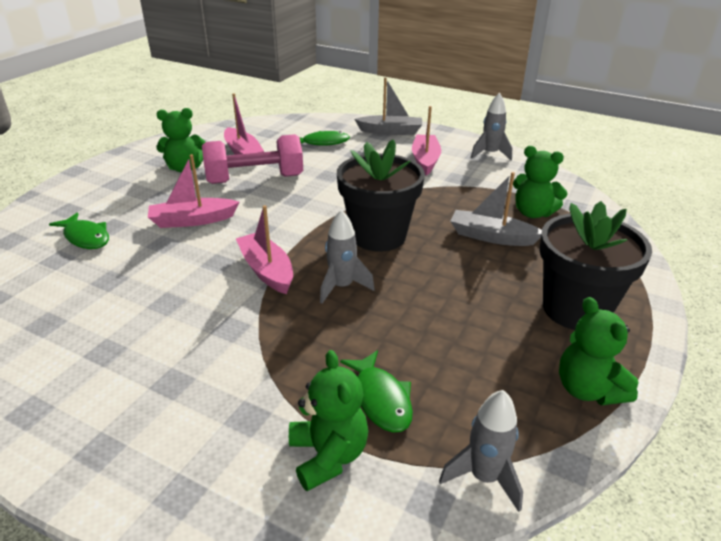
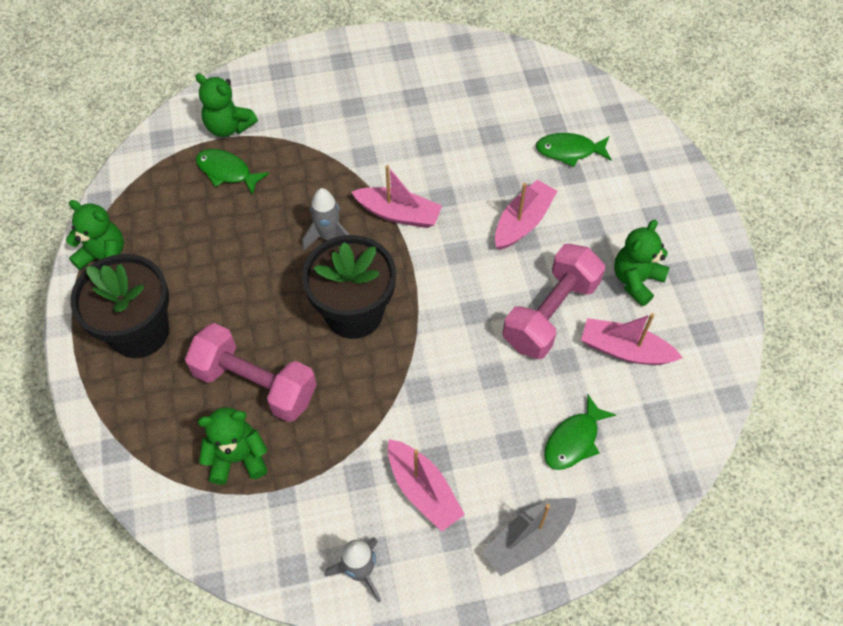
camera: 140 degrees right, 25 degrees up
grey rocket [439,390,523,512] -> none
grey boat [450,172,542,246] -> pink dumbbell [185,323,317,422]

